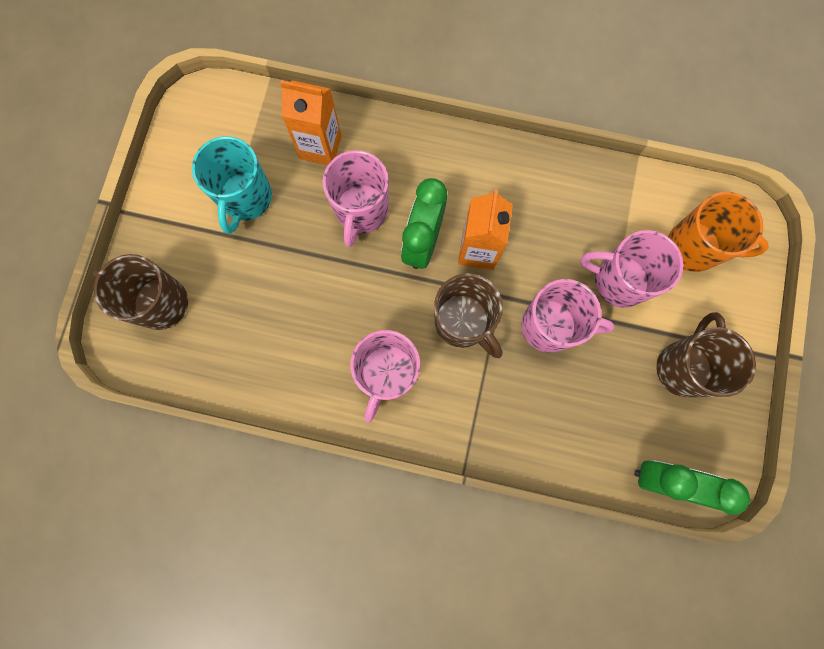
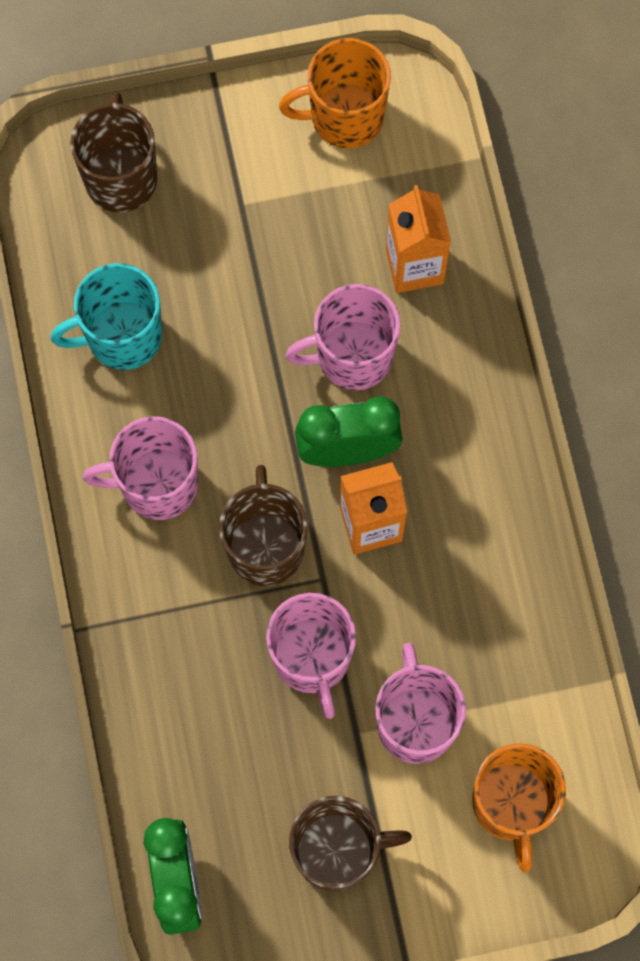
camera: 65 degrees right, 5 degrees down
turquoise mug [192,136,272,234] -> turquoise mug moved to [51,263,162,370]
brown mug [434,273,503,358] -> brown mug turned 150 degrees clockwise [219,465,308,586]
none -> orange mug [279,38,391,148]

